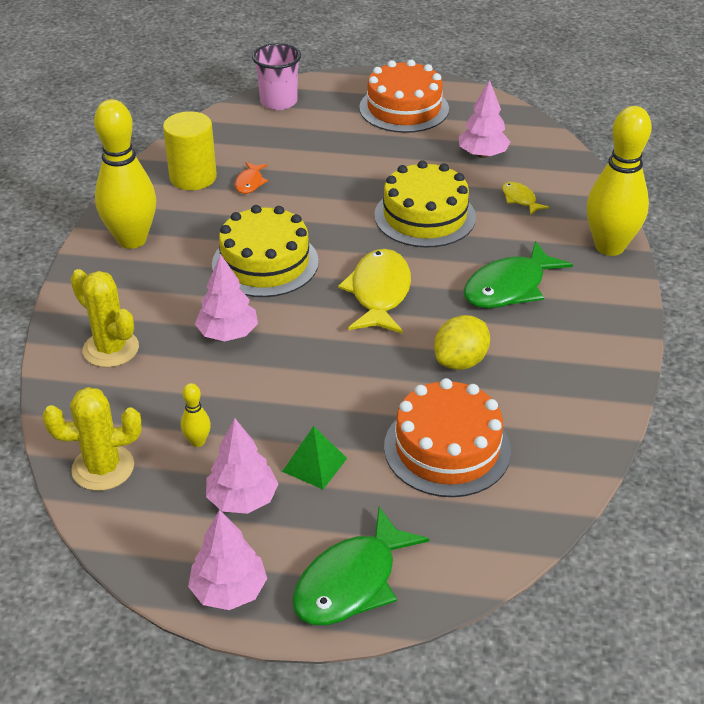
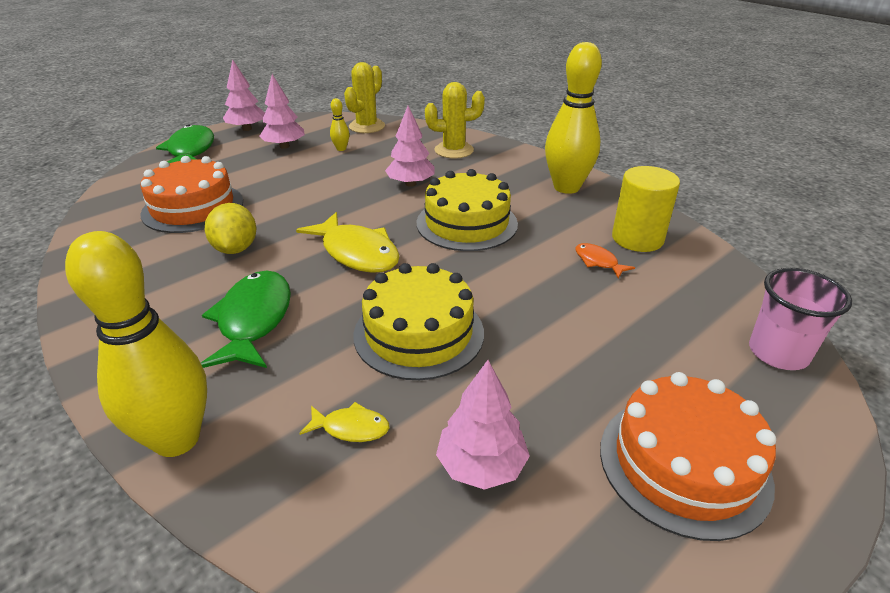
camera: 130 degrees right, 5 degrees down
green pyramid [282,426,347,489] -> none

